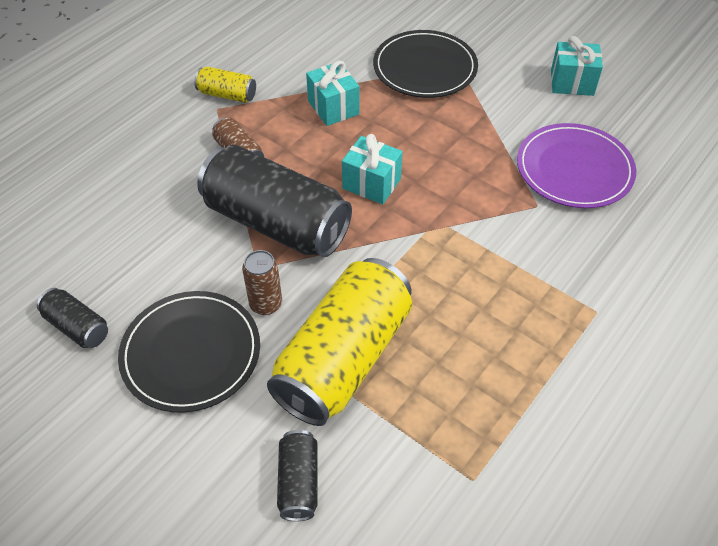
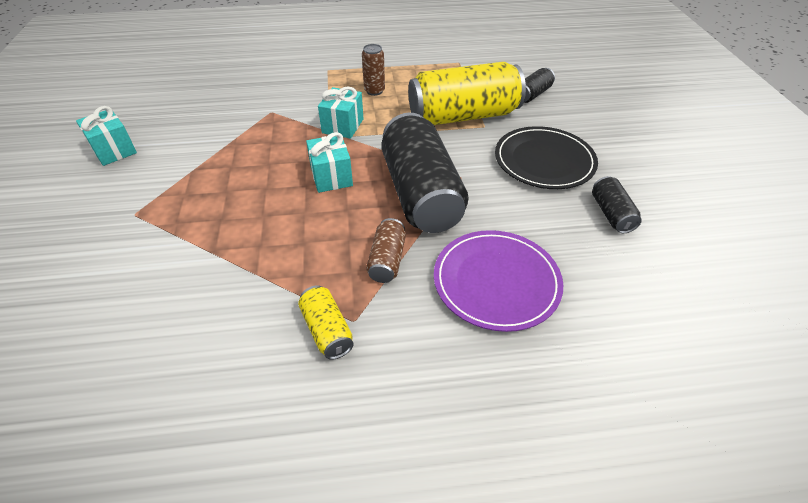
camera: 135 degrees left, 5 degrees down
brown can [242,250,282,315] -> brown can moved to [362,44,385,96]
turquoise gift [306,61,359,126] -> turquoise gift moved to [318,87,364,139]
black plate [373,30,478,98] -> none
purple plate [517,123,636,208] -> purple plate moved to [434,230,563,332]

